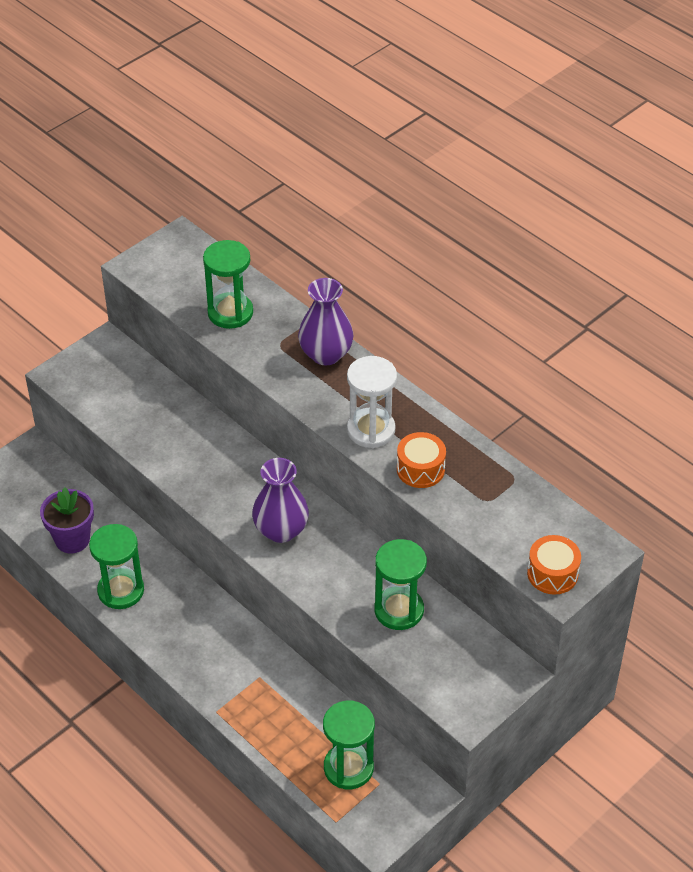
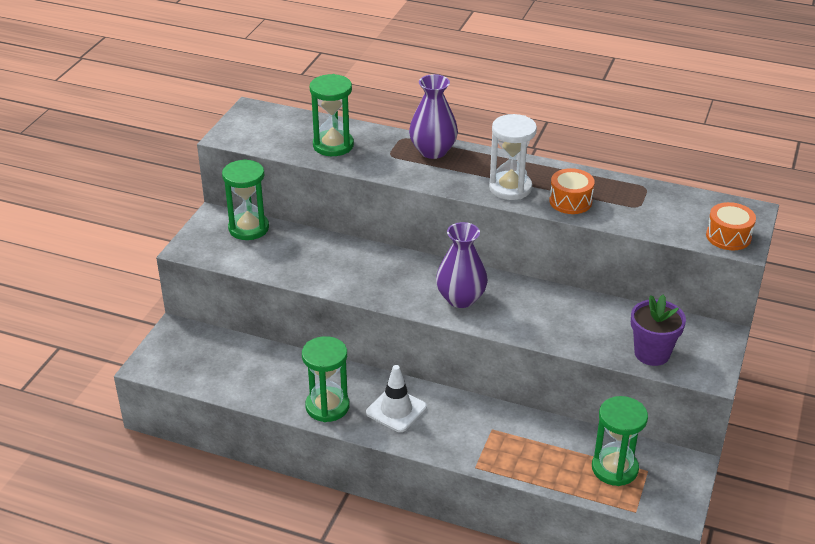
camera: 25 degrees left, 10 degrees down
purple flower pot [40,487,94,554] -> purple flower pot moved to [631,294,686,366]
green hourglass [374,539,427,630] -> green hourglass moved to [222,159,269,240]
none -> white traffic cone [366,365,427,432]

